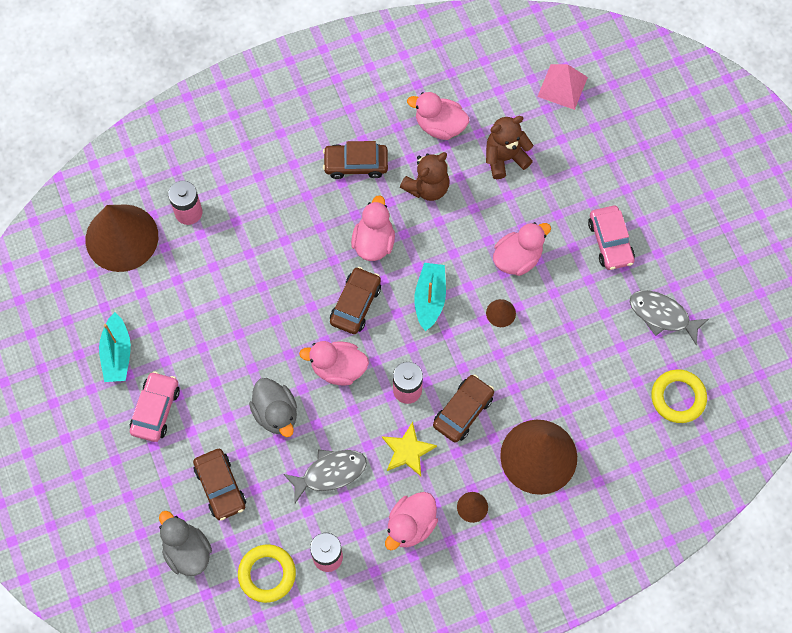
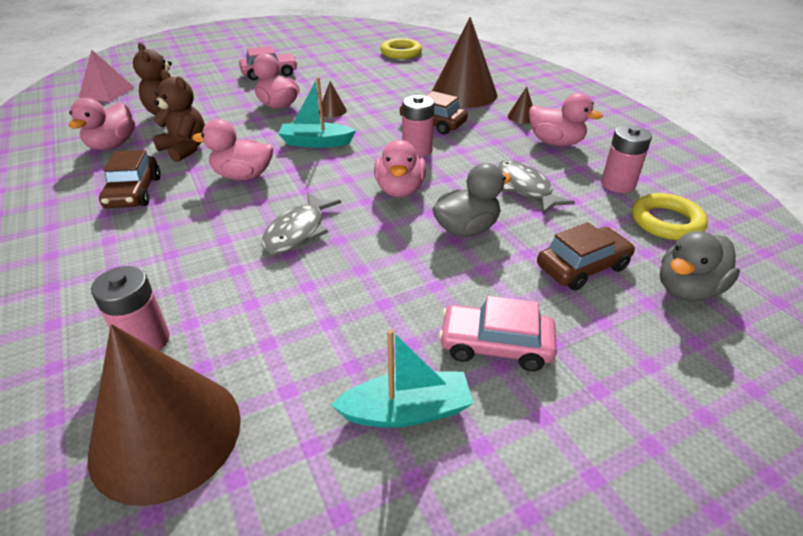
camera: 95 degrees left, 30 degrees down
brown car [330,267,381,334] -> none
yellow star [382,422,437,476] -> none
grey fish [630,290,709,345] -> grey fish moved to [261,192,341,254]

